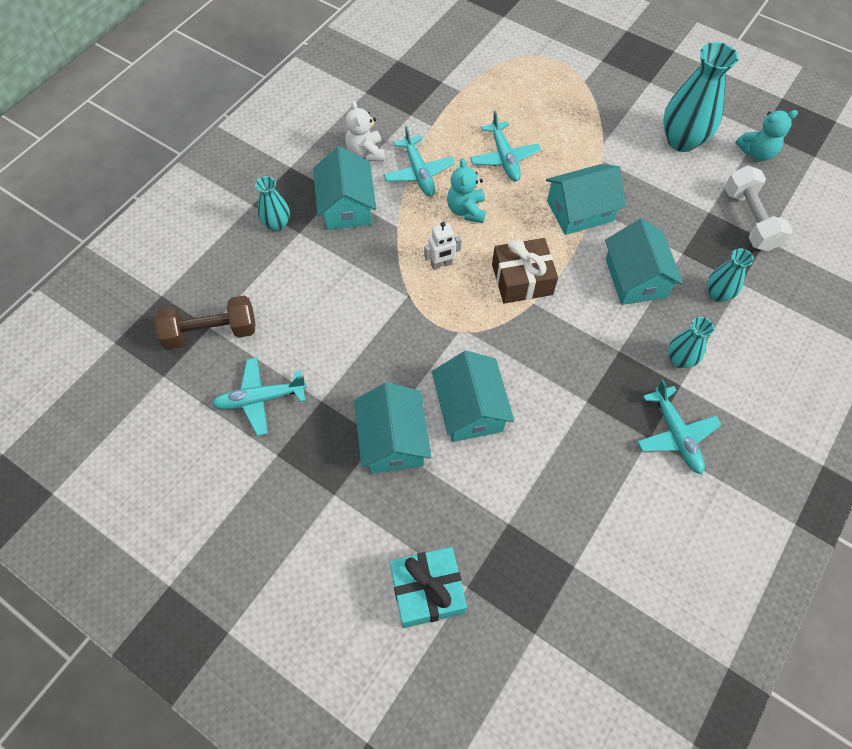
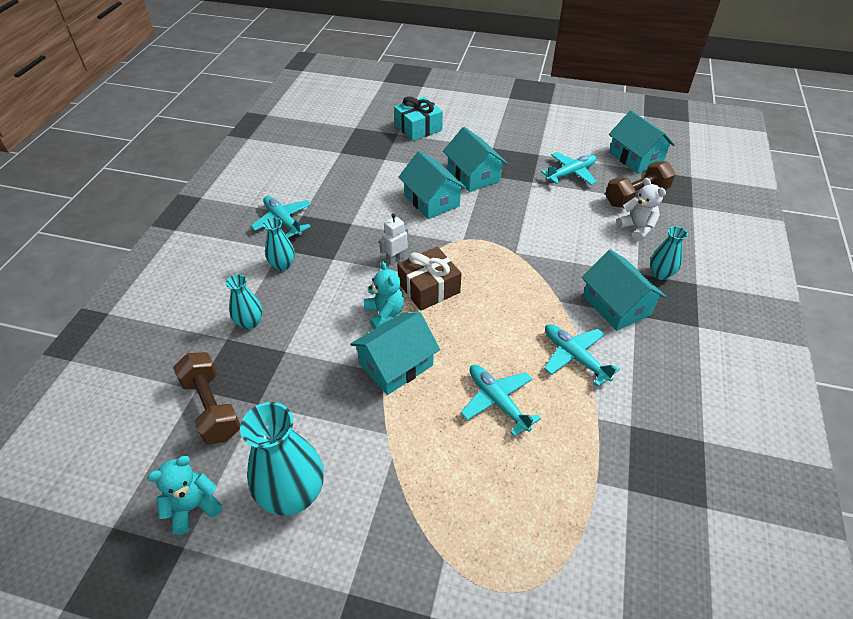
camera: 160 degrees right, 15 degrees down
white teddy bear [346,100,385,161] -> white teddy bear moved to [616,178,666,241]
white robot [424,222,462,270] -> white robot moved to [379,213,408,265]
turquoise teddy bear [447,158,486,223] -> turquoise teddy bear moved to [364,261,404,329]
turquoise house [605,218,683,305] -> turquoise house moved to [609,110,675,174]
white dumbbell [724,165,793,251] -> brown dumbbell [173,352,240,444]

